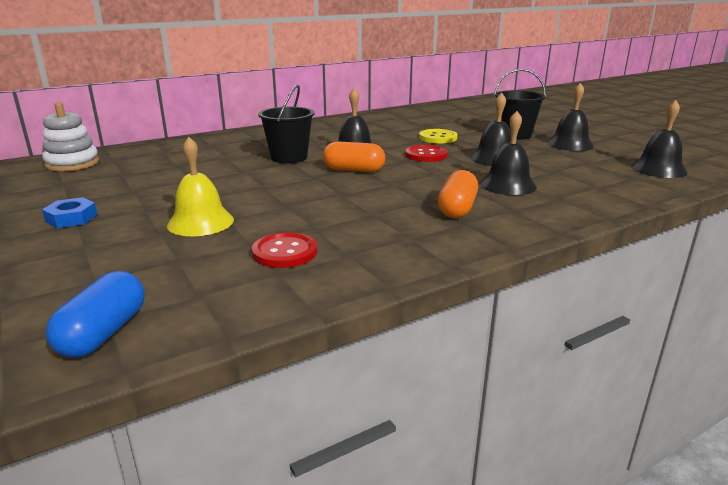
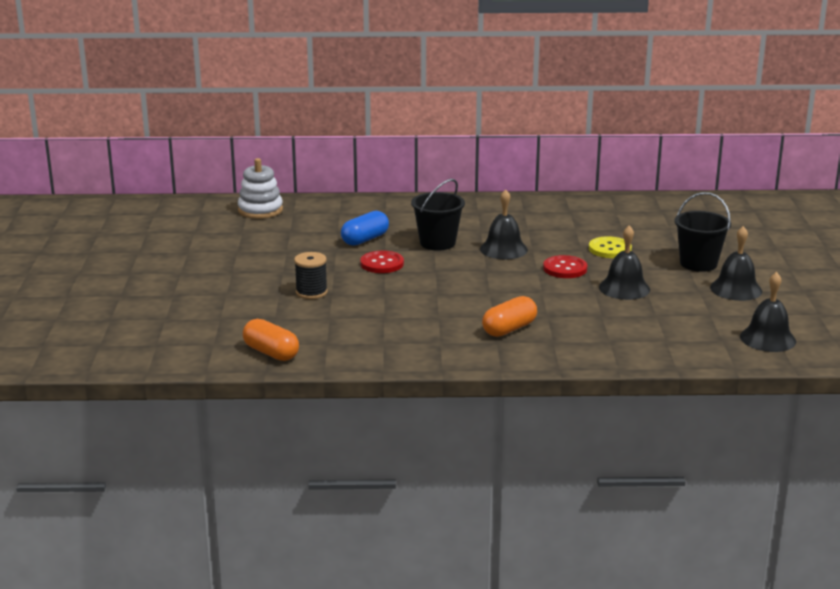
camera: 30 degrees right, 0 degrees up
blue nut [42,197,97,228] -> none
blue capsule [46,271,145,358] -> blue capsule moved to [341,211,389,246]
yellow bell [167,137,234,236] -> black spool [294,252,328,299]
red button [252,232,317,268] -> red button moved to [360,250,404,273]
orange capsule [323,141,385,172] -> orange capsule moved to [243,319,299,361]
black bell [480,111,537,195] -> none

